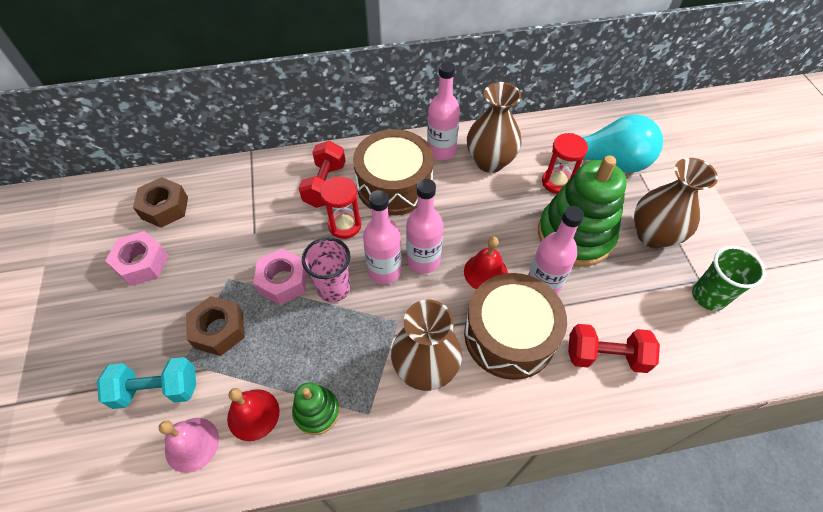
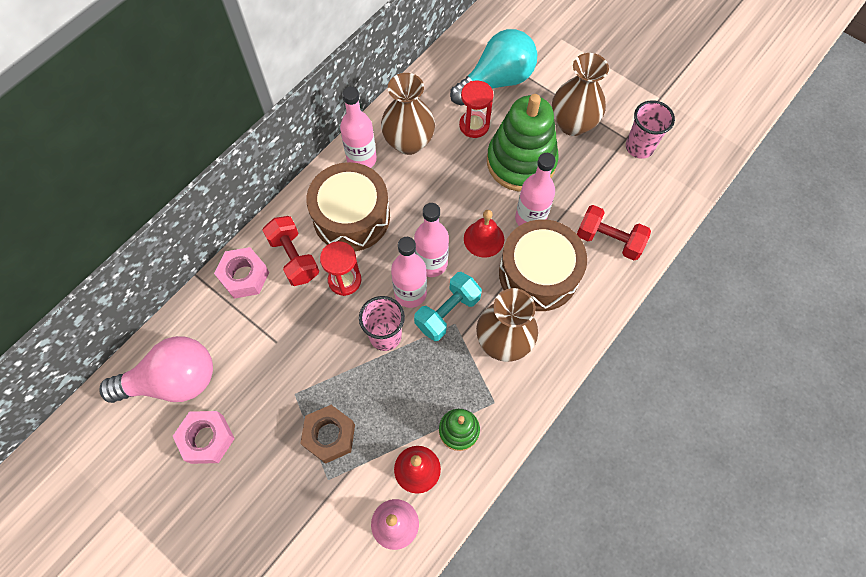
camera: 40 degrees left, 10 degrees up
turquoise dumbbell [97,357,196,409] -> turquoise dumbbell moved to [414,272,482,341]
brown nut [133,177,188,228] -> pink light bulb [99,336,213,403]
pink nut [253,248,307,305] -> pink nut moved to [214,247,269,299]
red dumbbell [568,324,660,373] -> red dumbbell turned 60 degrees clockwise [577,205,651,260]
green cup [692,246,766,311] -> pink cup [626,100,675,159]

